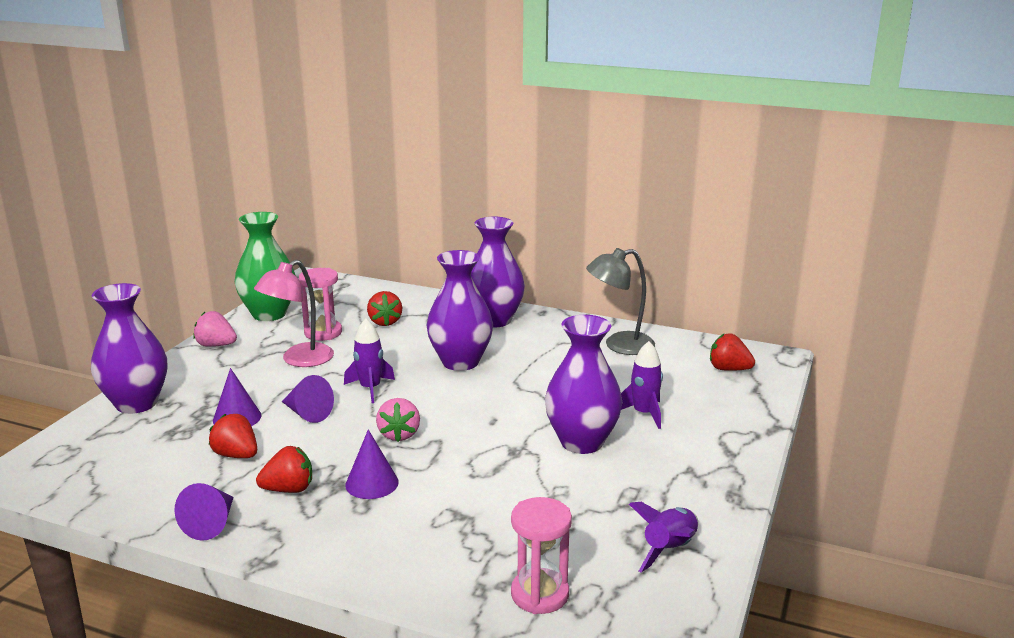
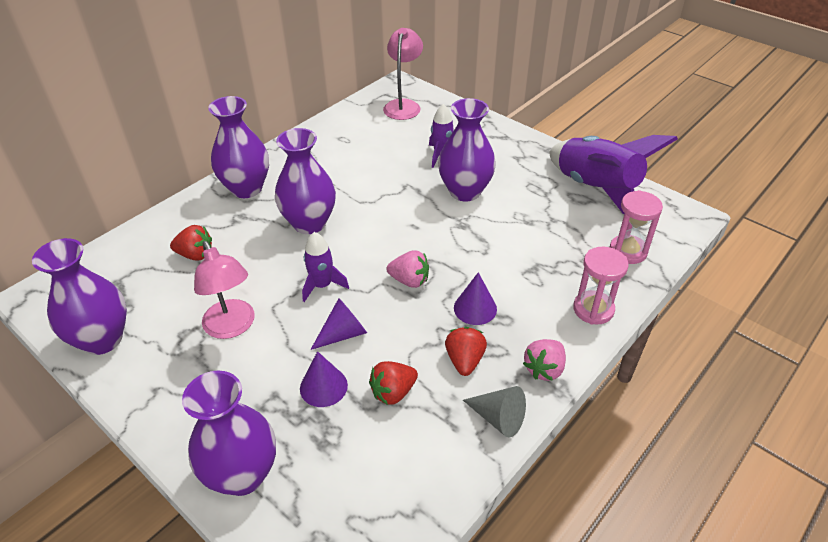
camera: 70 degrees left, 20 degrees up
purple cone [174,483,233,541] -> grey cone [463,386,526,438]
pink strawberry [193,311,237,347] -> pink strawberry moved to [523,339,566,381]
green vase [235,212,296,321] -> purple vase [32,238,127,355]
pink hourglass [299,268,342,341] -> pink hourglass moved to [573,247,629,325]
grey lamp [586,248,655,355] -> none
purple rocket [629,502,698,573] -> purple rocket [549,135,678,214], size x2.02
red strawberry [710,333,755,371] -> pink lamp [383,28,423,120]

